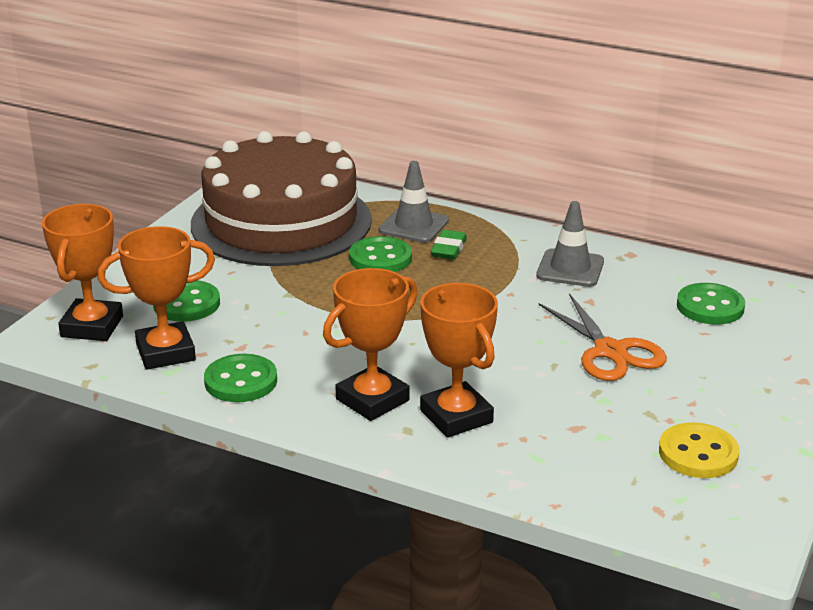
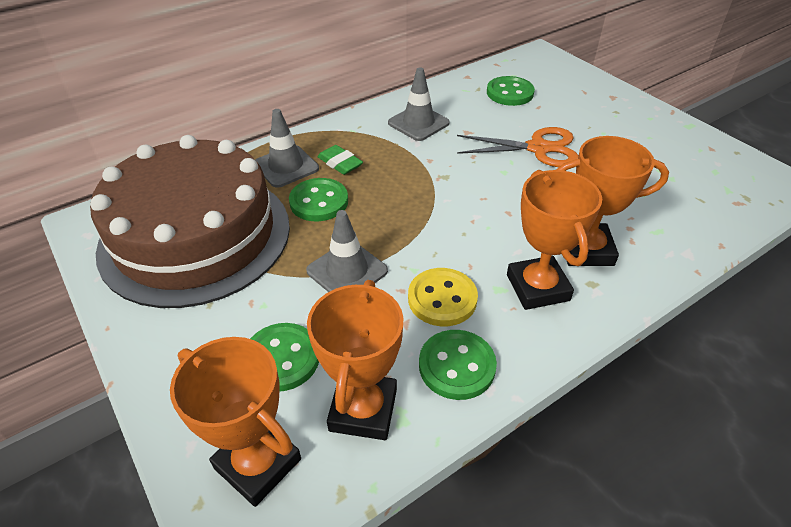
camera: 60 degrees left, 15 degrees up
yellow button [659,422,739,478] -> yellow button moved to [408,268,478,326]
none -> grey traffic cone [306,210,388,292]

